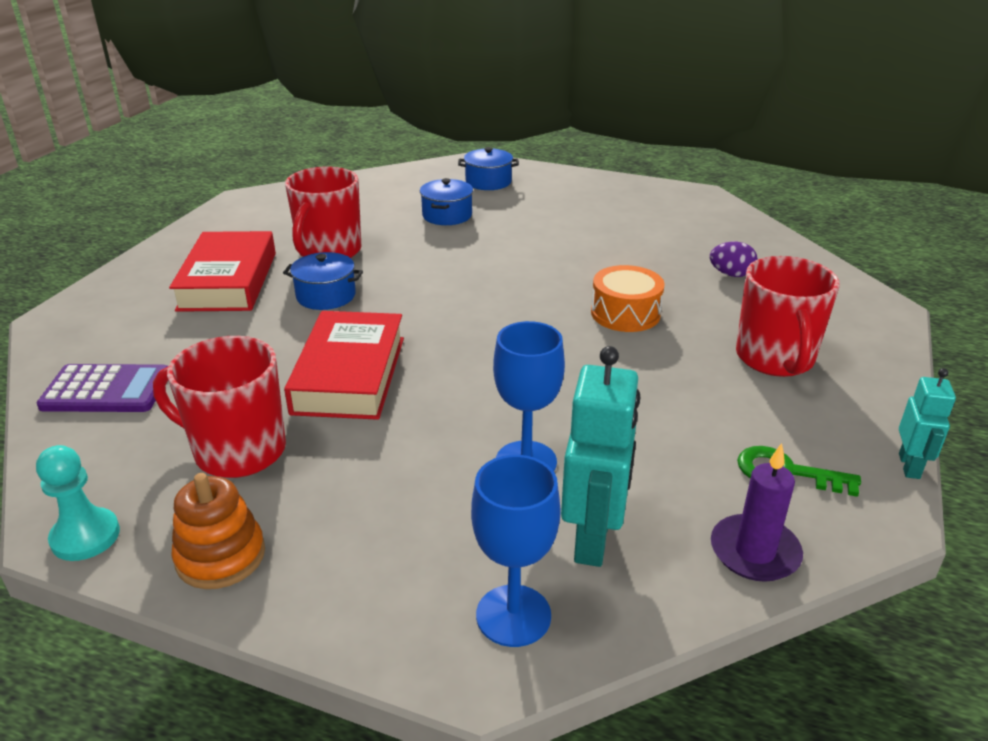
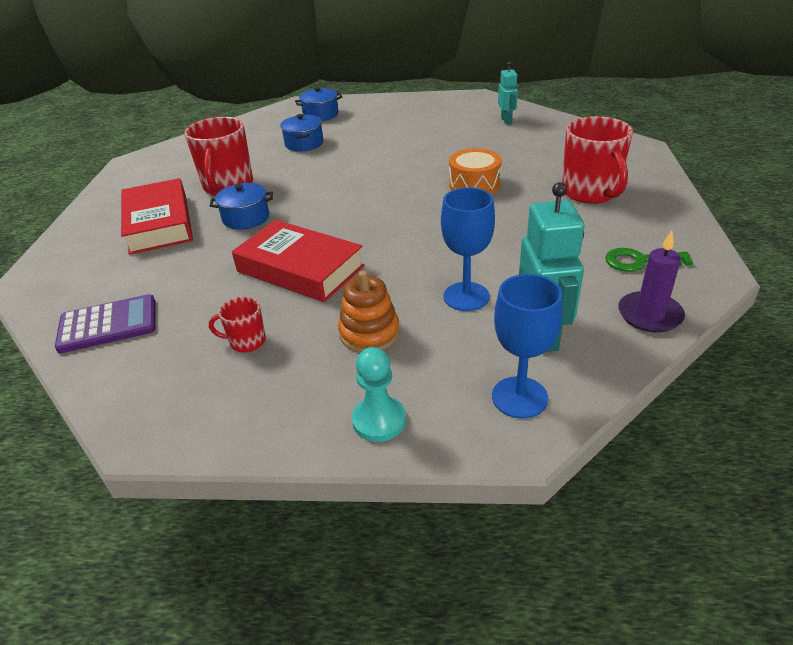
camera: 15 degrees left, 5 degrees up
turquoise pawn [36,445,120,561] -> turquoise pawn moved to [352,347,406,442]
red mug [153,336,286,478] -> red mug [209,297,266,352], size x0.50
orange stacking toy [171,473,265,589] -> orange stacking toy moved to [338,271,400,352]
red book [284,311,404,420] -> red book turned 45 degrees counterclockwise [232,220,365,302]
purple egg [710,242,758,277] -> none
turquoise robot [899,368,956,479] -> turquoise robot moved to [498,62,518,124]

